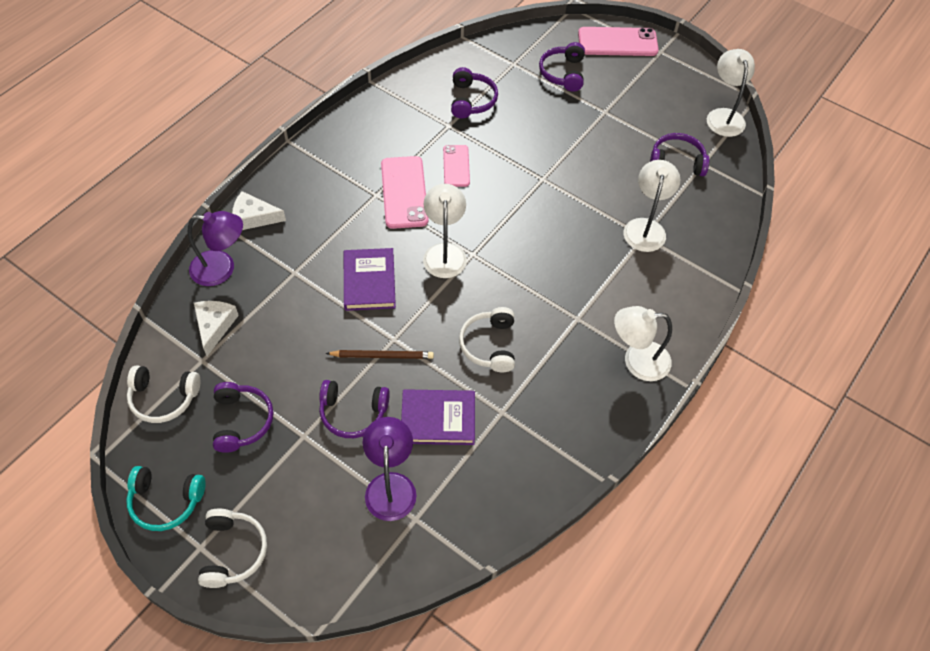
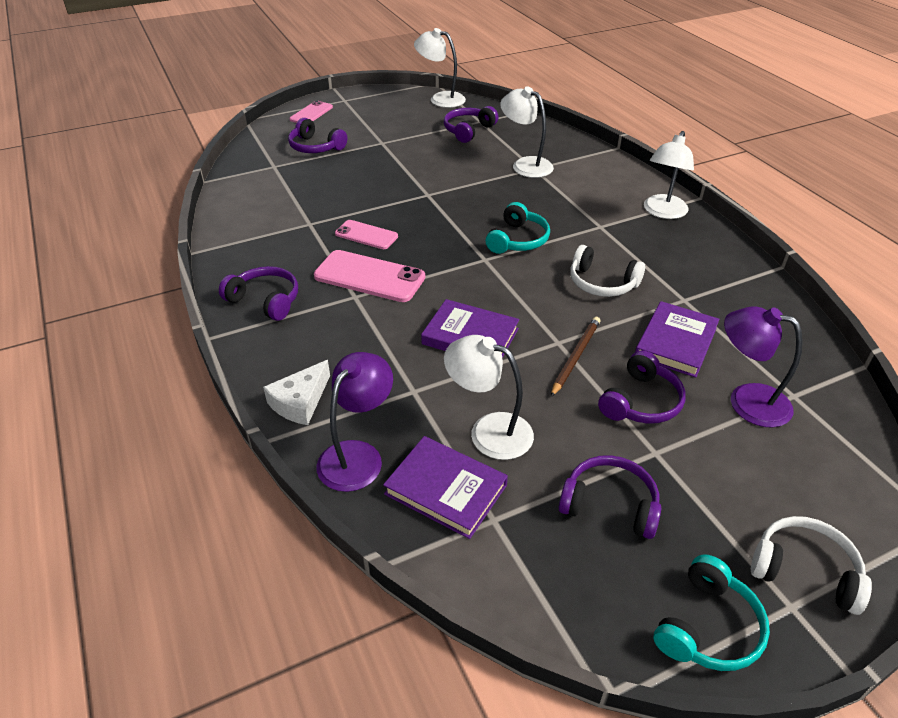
camera: 60 degrees left, 15 degrees down
white headphones [127,365,200,423] -> none
white cheese [194,301,239,356] -> purple book [383,436,508,539]
white lamp [423,184,467,278] -> white lamp moved to [444,335,534,460]
purple headphones [451,67,498,119] -> purple headphones moved to [219,266,298,321]
pink phone [578,27,659,56] -> pink phone [289,100,333,123], size x0.61
none -> turquoise headphones [486,202,550,254]

